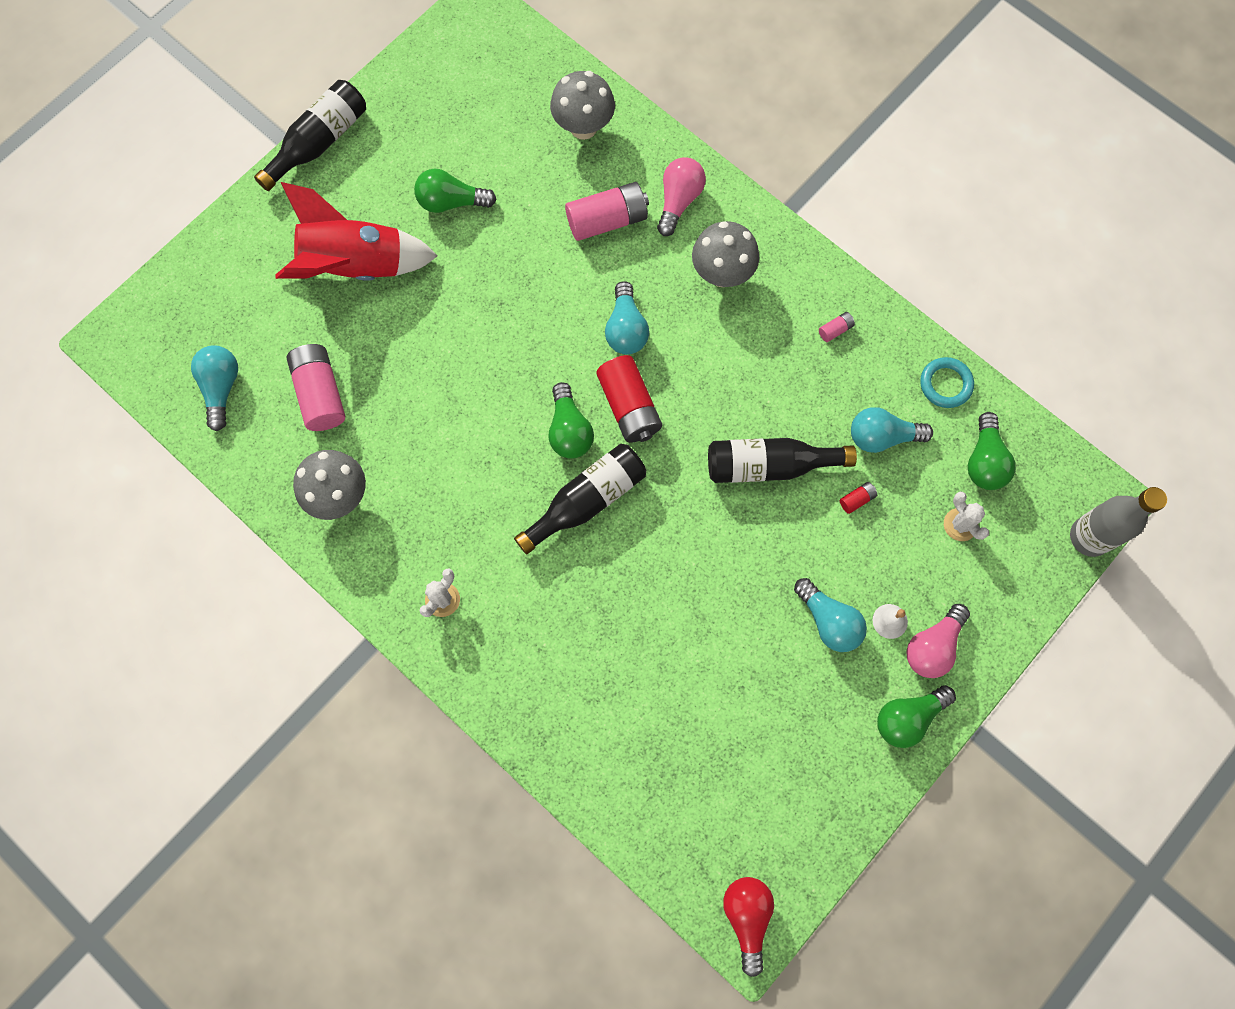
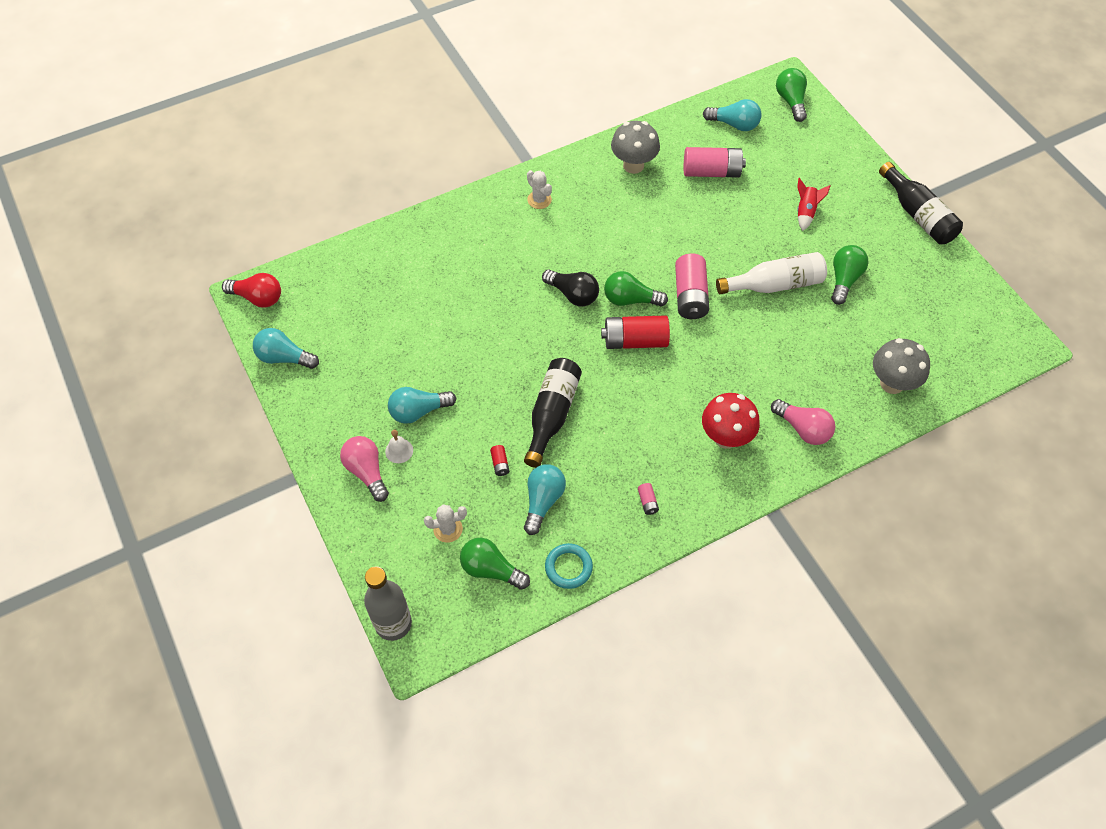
camera: 110 degrees right, 15 degrees down
red rocket [275,182,437,281] -> red rocket [797,178,831,231], size x0.43
black bottle [514,444,646,554] -> black light bulb [542,269,599,306]
pink battery [565,182,649,241] -> pink battery moved to [675,254,709,319]
turquoise light bulb [605,281,649,355] -> turquoise light bulb moved to [253,328,319,369]
grey mushroom [692,221,759,287] -> red mushroom [702,393,760,449]
green light bulb [877,685,956,748] -> green light bulb moved to [776,68,807,122]
none -> white bottle [716,252,827,294]

